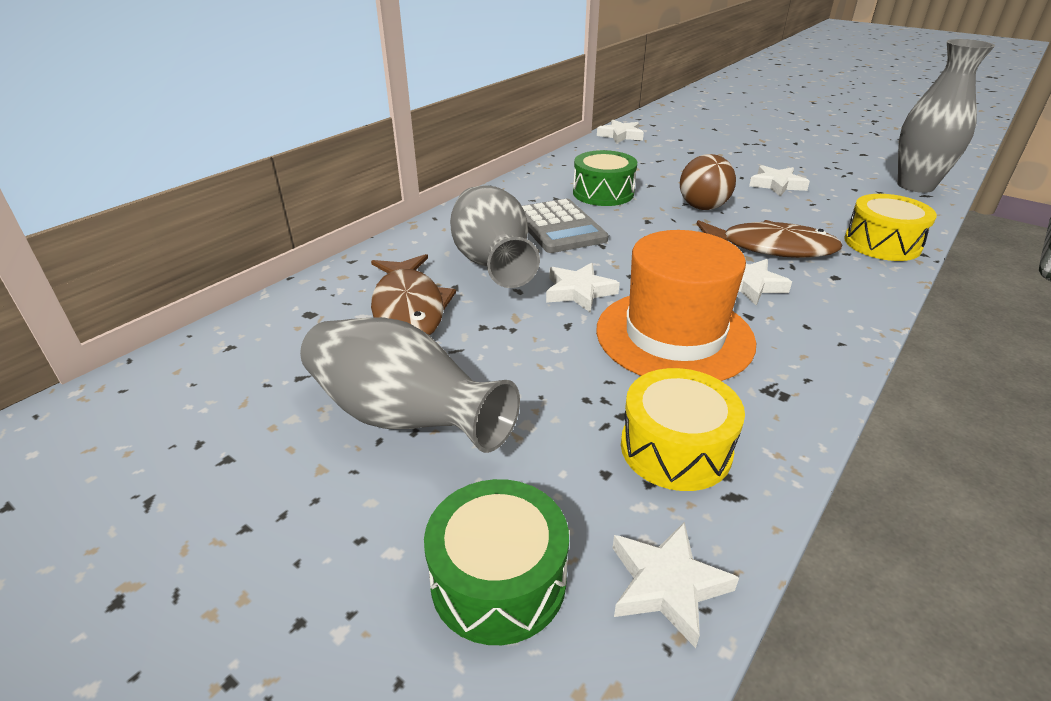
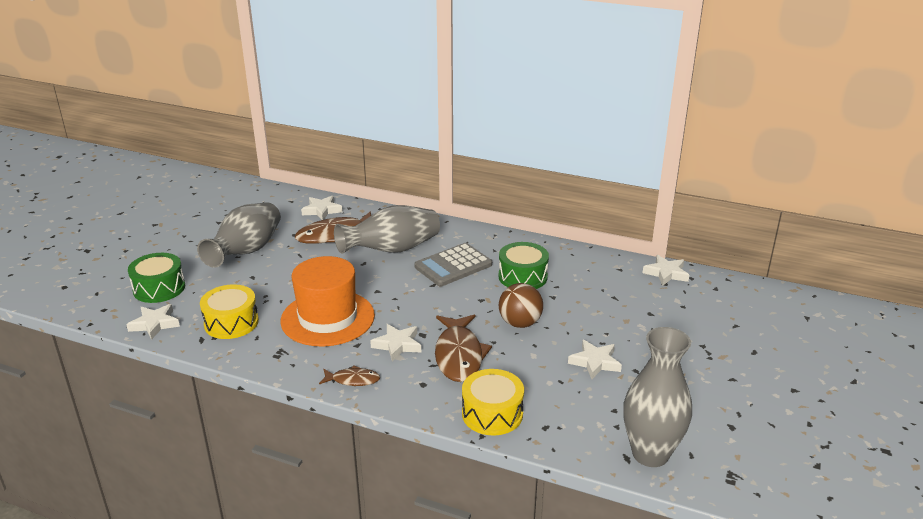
camera: 75 degrees right, 5 degrees down
white star [546,263,620,313] -> white star moved to [301,196,343,220]
none -> brown fish [319,366,380,386]

